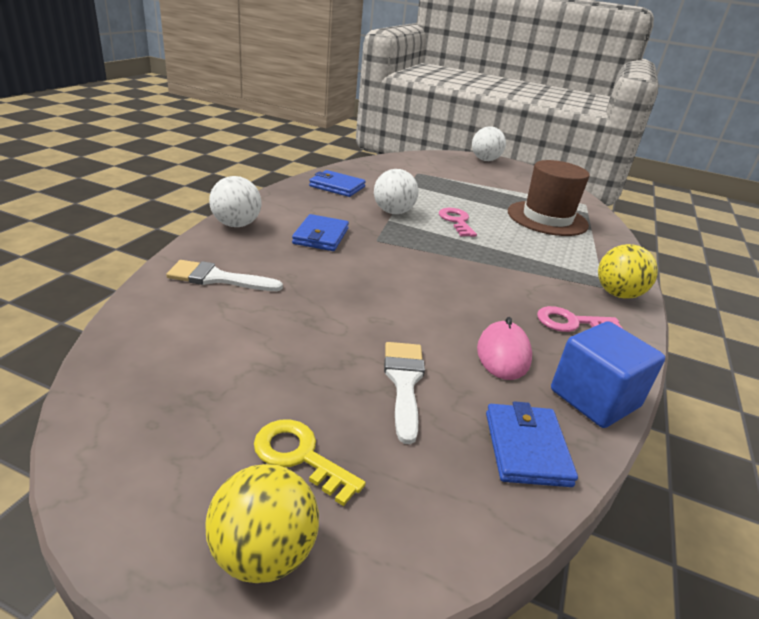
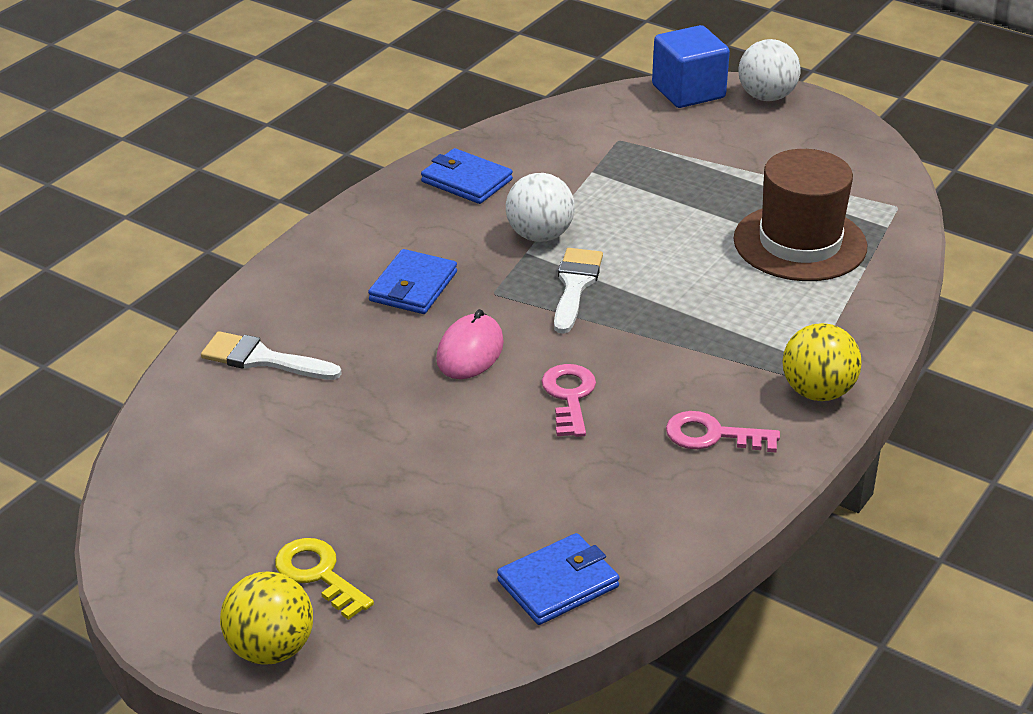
camera: 15 degrees right, 5 degrees up
white ball [209,176,262,227] -> none
white brush [384,342,425,444] -> white brush moved to [554,248,603,334]
pink key [439,208,477,237] -> pink key moved to [542,364,596,437]
pink mouse [477,317,532,380] -> pink mouse moved to [436,309,504,379]
blue wallet [486,401,578,487] -> blue wallet turned 45 degrees clockwise [497,533,620,625]
blue cube [551,321,665,428] -> blue cube moved to [652,25,730,108]

